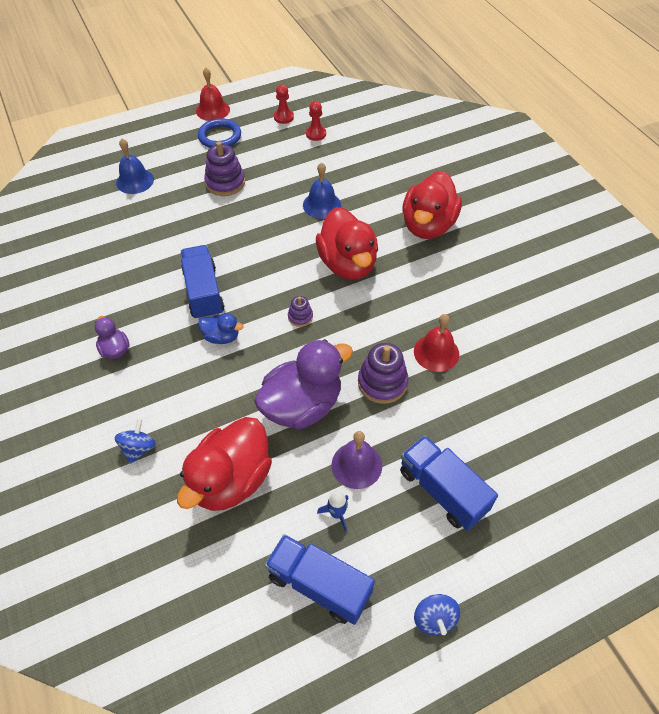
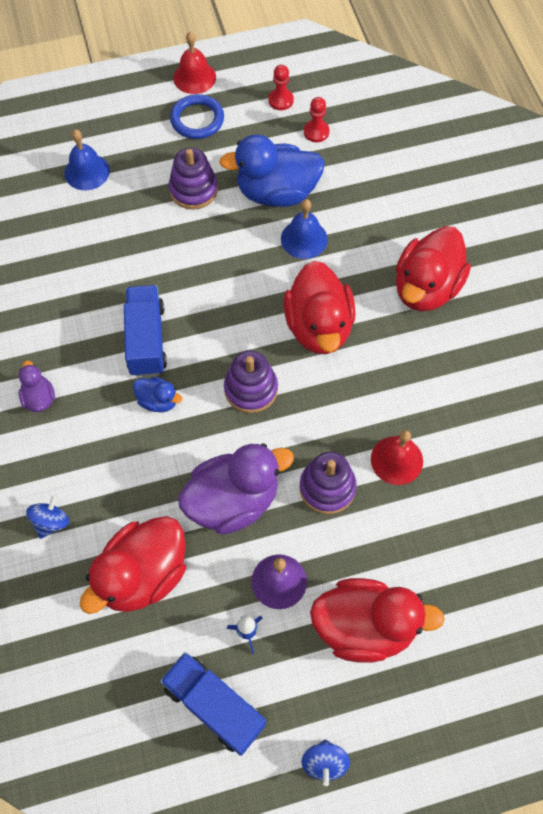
camera: 10 degrees right, 10 degrees up
purple stacking toy [288,296,313,327] -> purple stacking toy [224,351,278,413], size x1.85
blue truck [400,435,498,531] -> red duck [310,578,445,663]
none -> blue duck [219,134,325,207]

